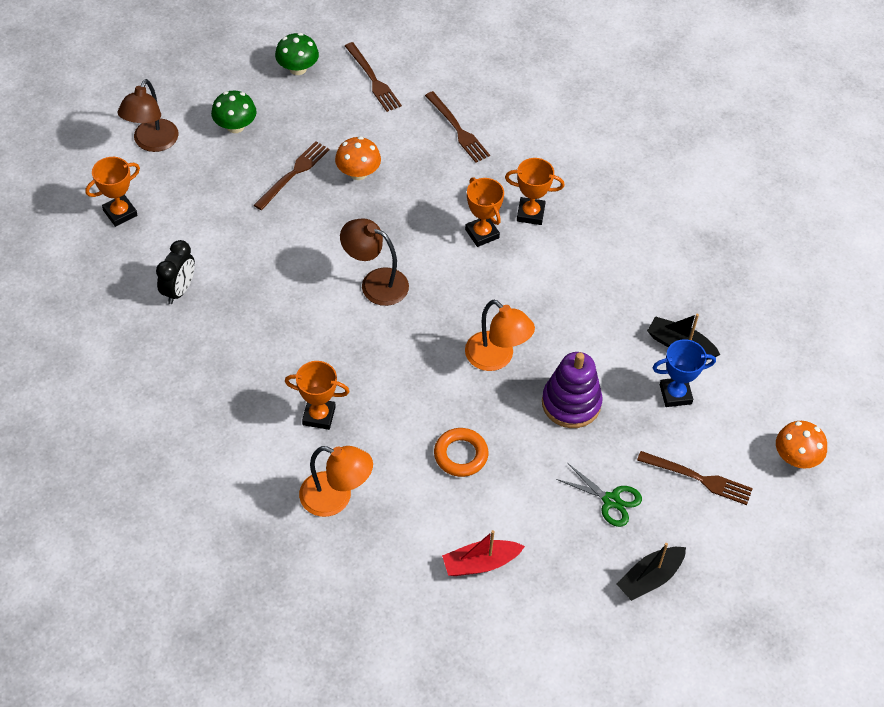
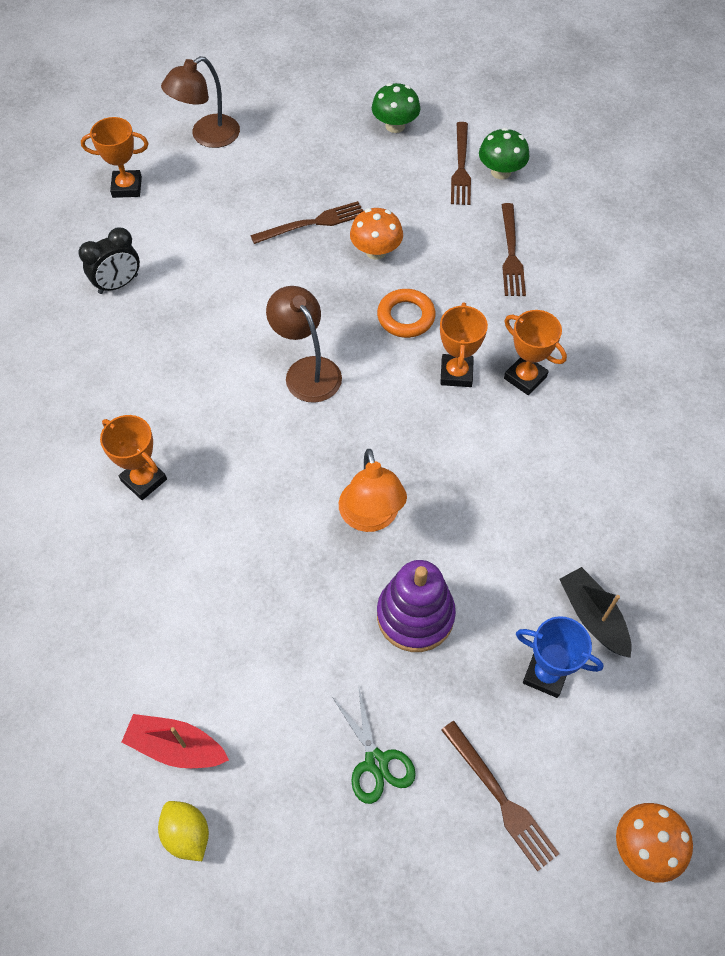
camera: 35 degrees right, 5 degrees up
green mushroom [211,91,257,133] -> green mushroom moved to [479,128,530,179]
orange lamp [299,446,373,517] -> none
orange ring [434,428,488,477] -> orange ring moved to [377,289,436,338]
black boat [617,543,686,601] -> none
none -> yellow lemon [158,801,209,861]

